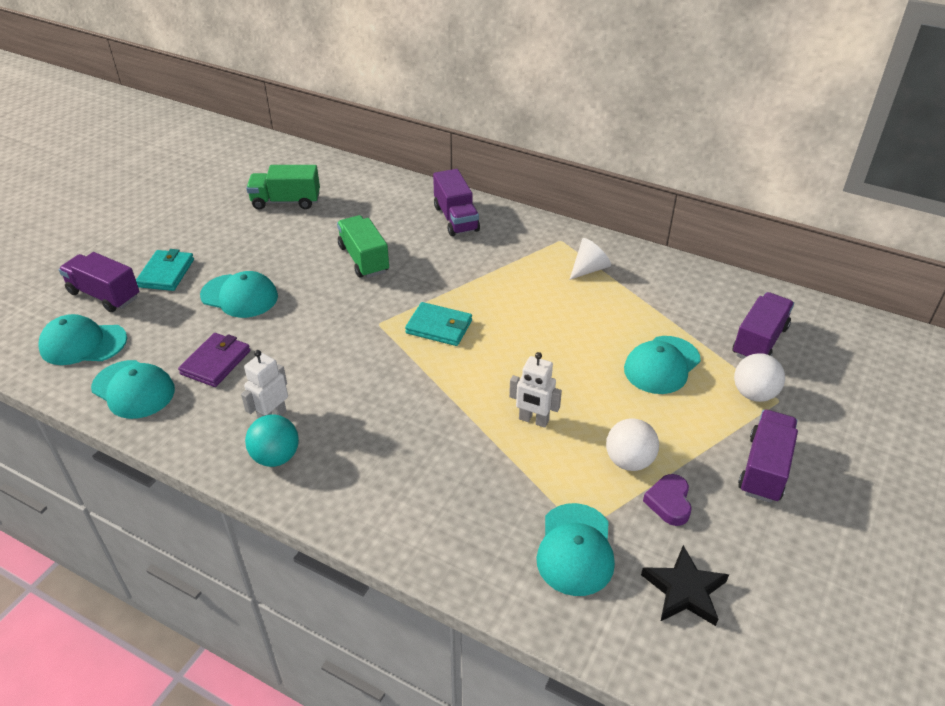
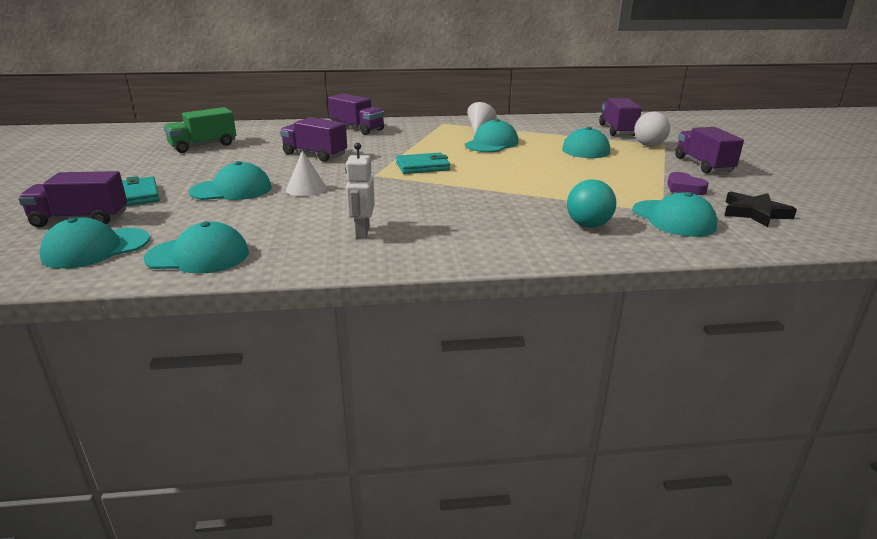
camera: 35 degrees left, 15 degrees down
purple wallet [178,333,250,387] -> none
turquoise ball [245,414,299,467] -> turquoise ball moved to [567,179,616,228]
green truck [337,215,389,278] -> purple truck [280,117,347,162]
white robot [509,352,562,428] -> none
white ball [606,418,659,471] -> none
none -> white cone [286,150,327,196]
none -> turquoise cap [465,119,519,152]

